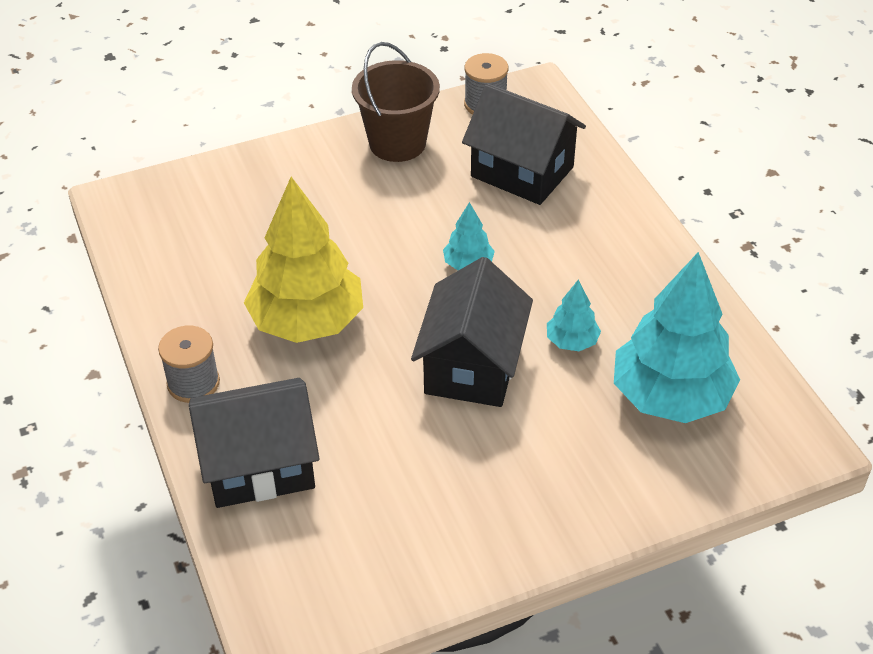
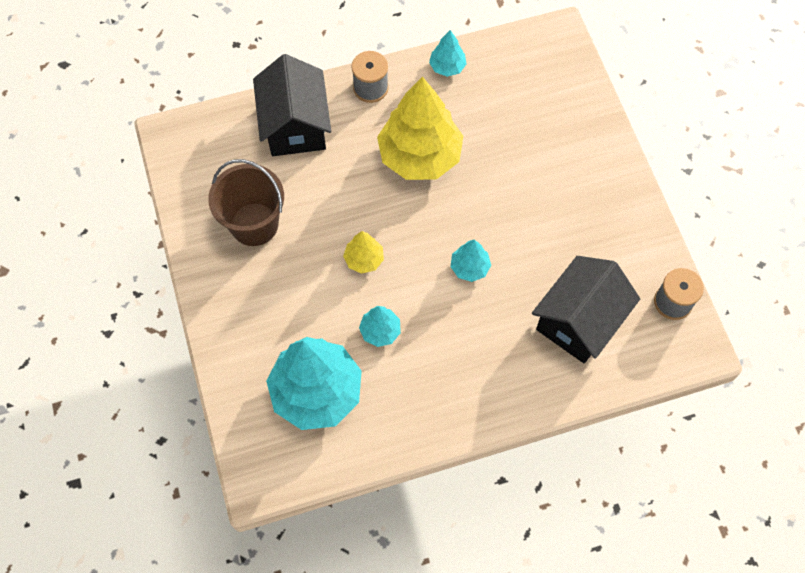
camera: 95 degrees right, 20 degrees up
brown bucket [352,42,440,162] -> brown bucket moved to [208,159,284,246]
black house [411,257,533,407] -> yellow tree [343,231,384,274]
none -> turquoise tree [429,30,466,77]

